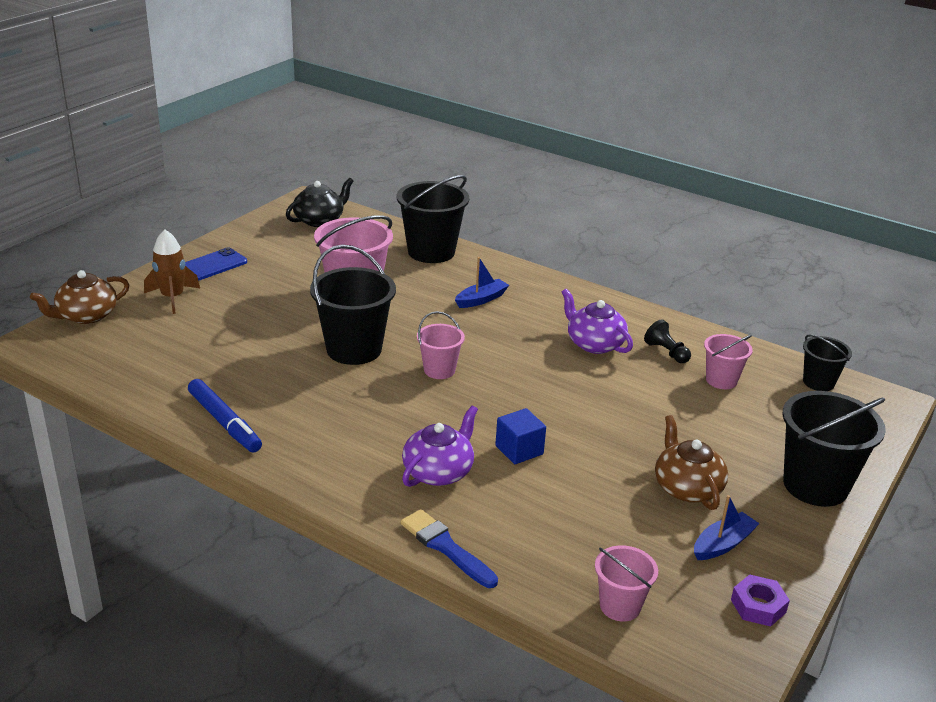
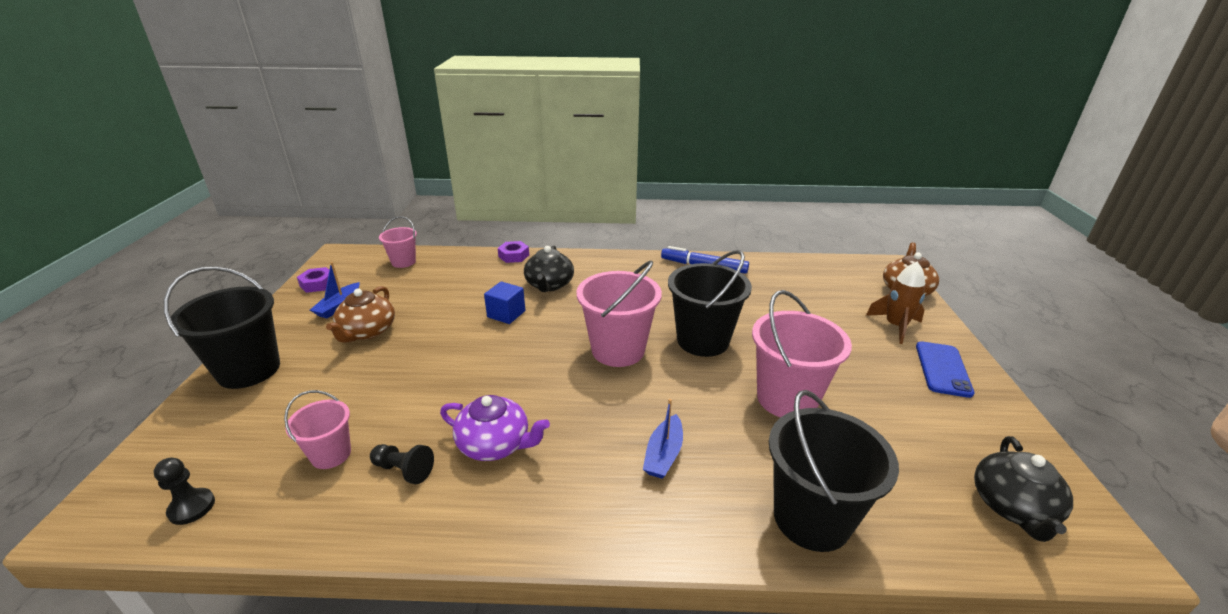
camera: 150 degrees right, 0 degrees up
blue brush [401,509,498,588] -> purple nut [497,241,529,263]
purple teapot [402,406,478,487] -> black teapot [524,246,574,292]
pink bucket [417,311,465,379] -> pink bucket [576,261,662,367], size x1.80
brown teapot [655,415,728,510] -> brown teapot turned 60 degrees clockwise [326,286,395,343]
black bucket [803,335,852,391] -> black pawn [154,458,215,525]

